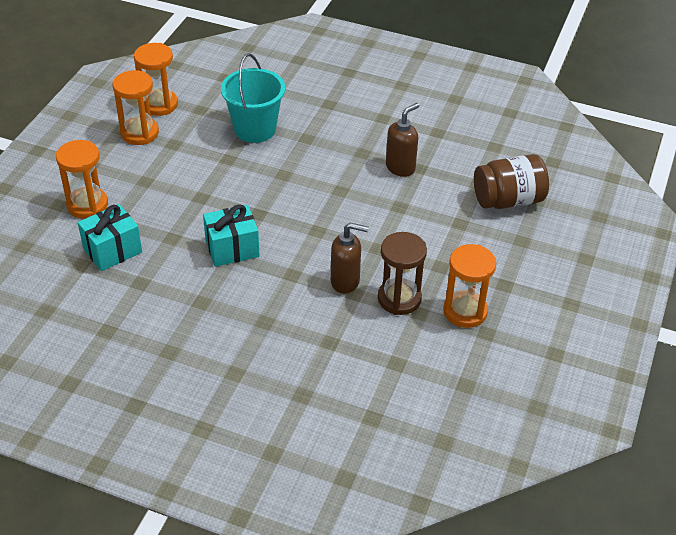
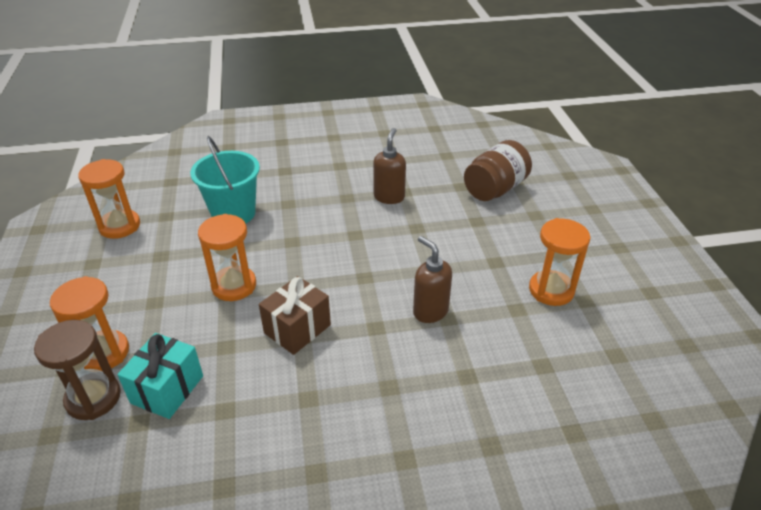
camera: 30 degrees left, 5 degrees down
orange hourglass [112,70,159,145] -> orange hourglass moved to [198,214,256,301]
turquoise gift [203,205,260,267] -> brown gift [259,276,331,355]
brown soap dispenser [331,223,369,294] -> brown soap dispenser turned 105 degrees counterclockwise [413,236,452,323]
brown hourglass [378,232,427,315] -> brown hourglass moved to [34,320,121,420]

